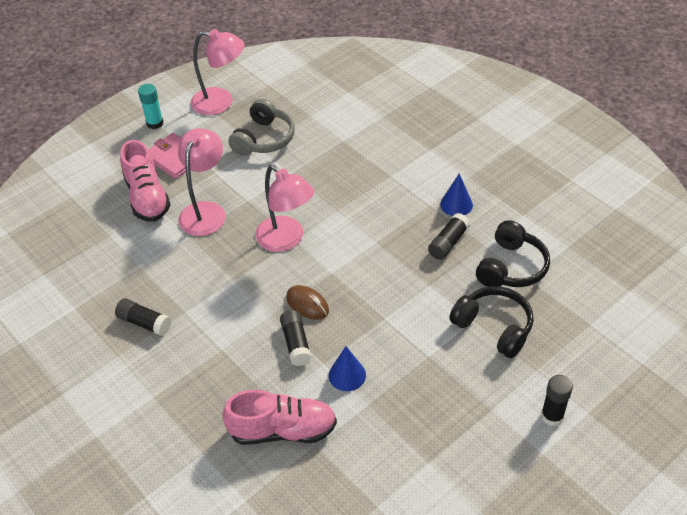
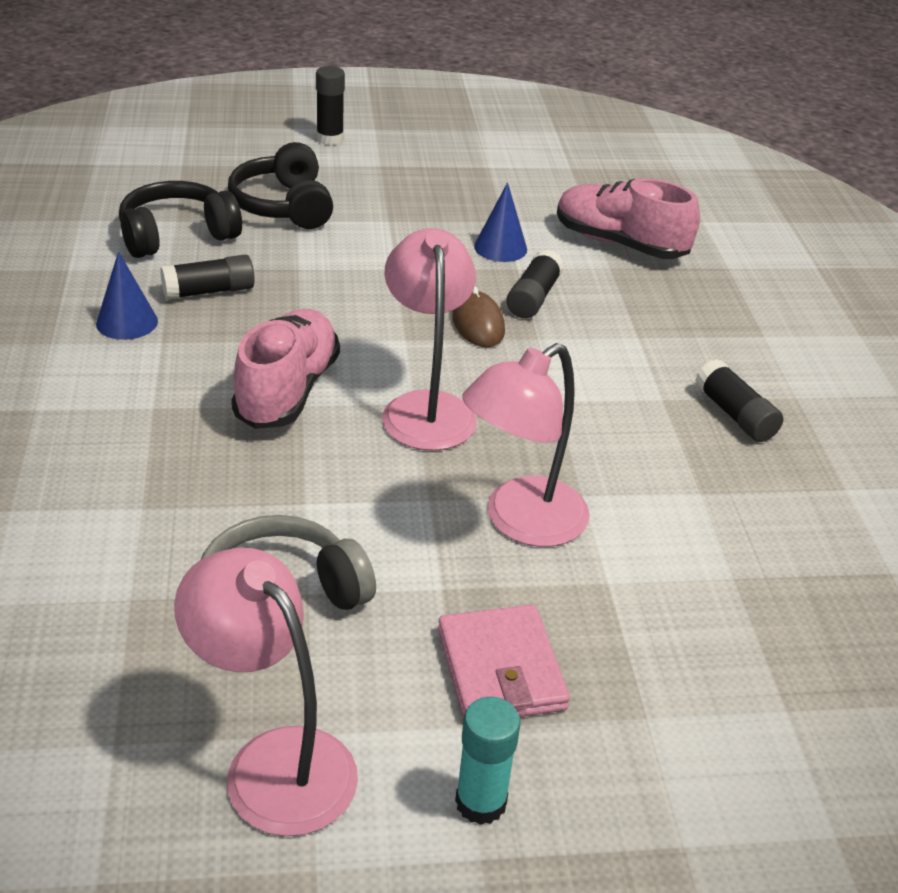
camera: 150 degrees left, 10 degrees down
pink shoe [120,140,170,222] -> pink shoe moved to [231,309,340,429]

